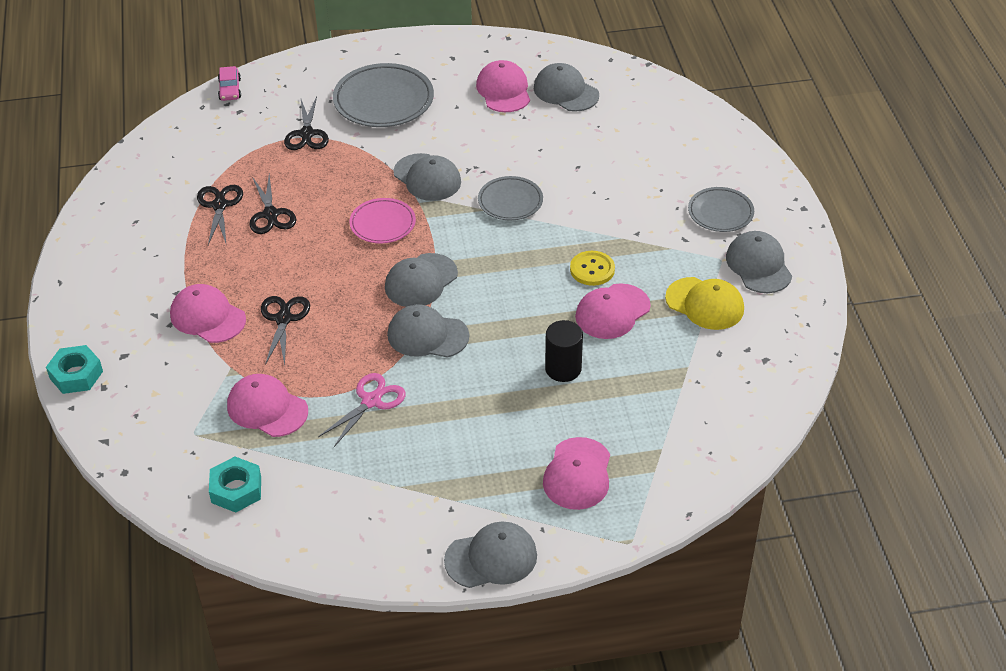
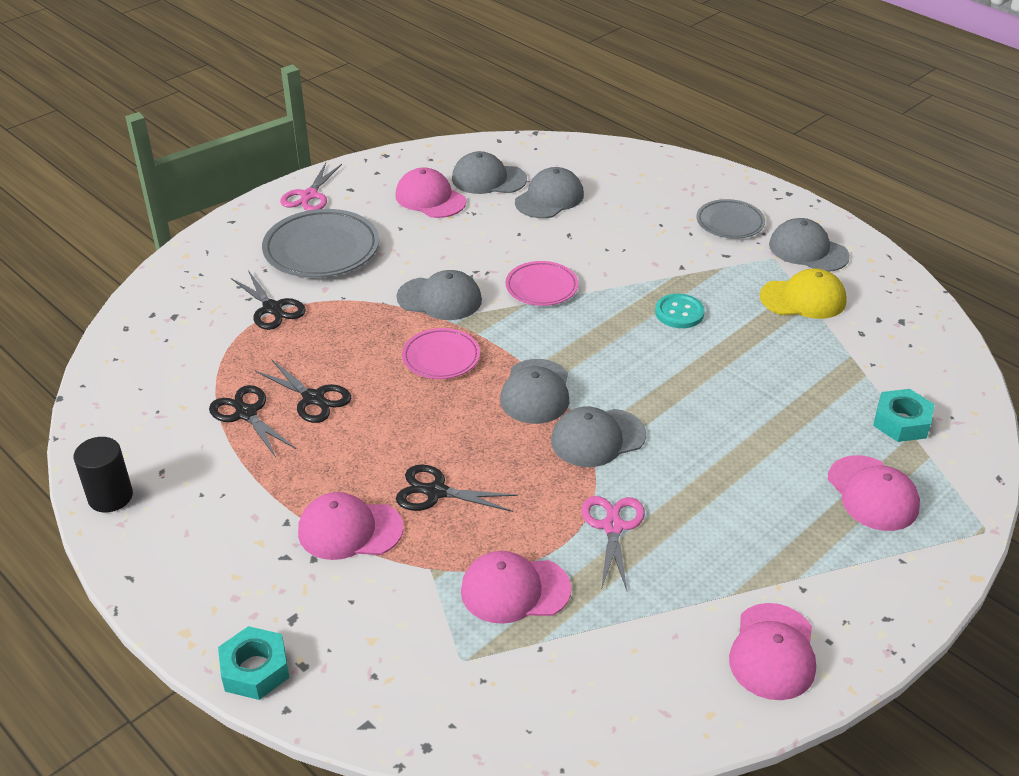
camera: 35 degrees left, 5 degrees down
turquoise nut [209,457,261,513] -> turquoise nut moved to [873,389,935,442]
pink car [218,66,241,101] -> none
black scissors [261,296,310,365] -> black scissors turned 45 degrees counterclockwise [396,464,518,512]
grey cap [444,522,537,588] -> grey cap moved to [515,167,584,218]
grey plate [478,176,543,220] -> pink plate [505,261,578,306]
black cylinder [545,320,583,382] -> black cylinder moved to [74,437,133,512]
yellow button [570,251,615,286] -> turquoise button [655,294,705,328]
pink cap [575,283,651,339] -> pink cap moved to [729,603,816,700]
none -> pink scissors [280,163,342,211]

